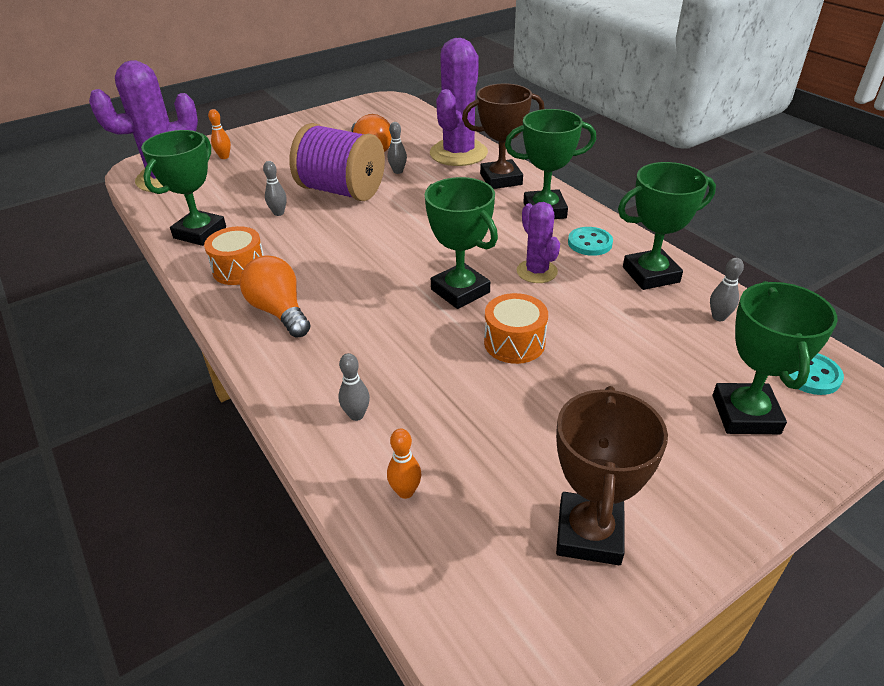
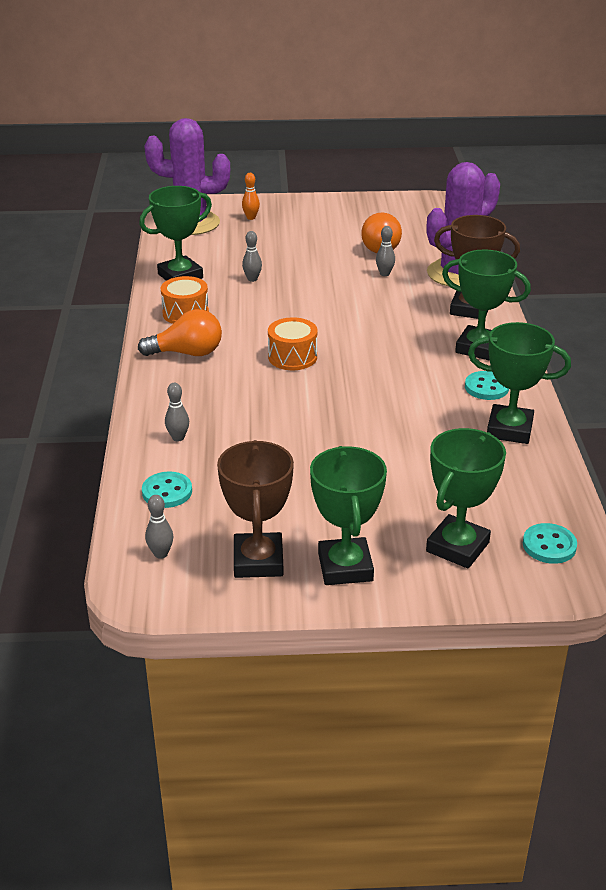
camera: 30 degrees right, 5 degrees down
orange light bulb [240,255,311,337] -> orange light bulb turned 90 degrees clockwise [138,309,222,356]
purple spool [290,123,385,201] -> none
orange bowling pin [387,429,421,499] -> turquoise button [142,471,192,508]
green trophy [425,177,498,309] -> green trophy moved to [310,446,387,585]
orange drum [484,293,548,364] -> orange drum moved to [268,317,318,370]
purple cactus [517,202,560,283] -> none
brown trophy [556,386,668,565] -> brown trophy turned 45 degrees counterclockwise [217,440,294,578]
grey bowling pin [710,258,744,321] -> grey bowling pin moved to [145,495,173,559]

